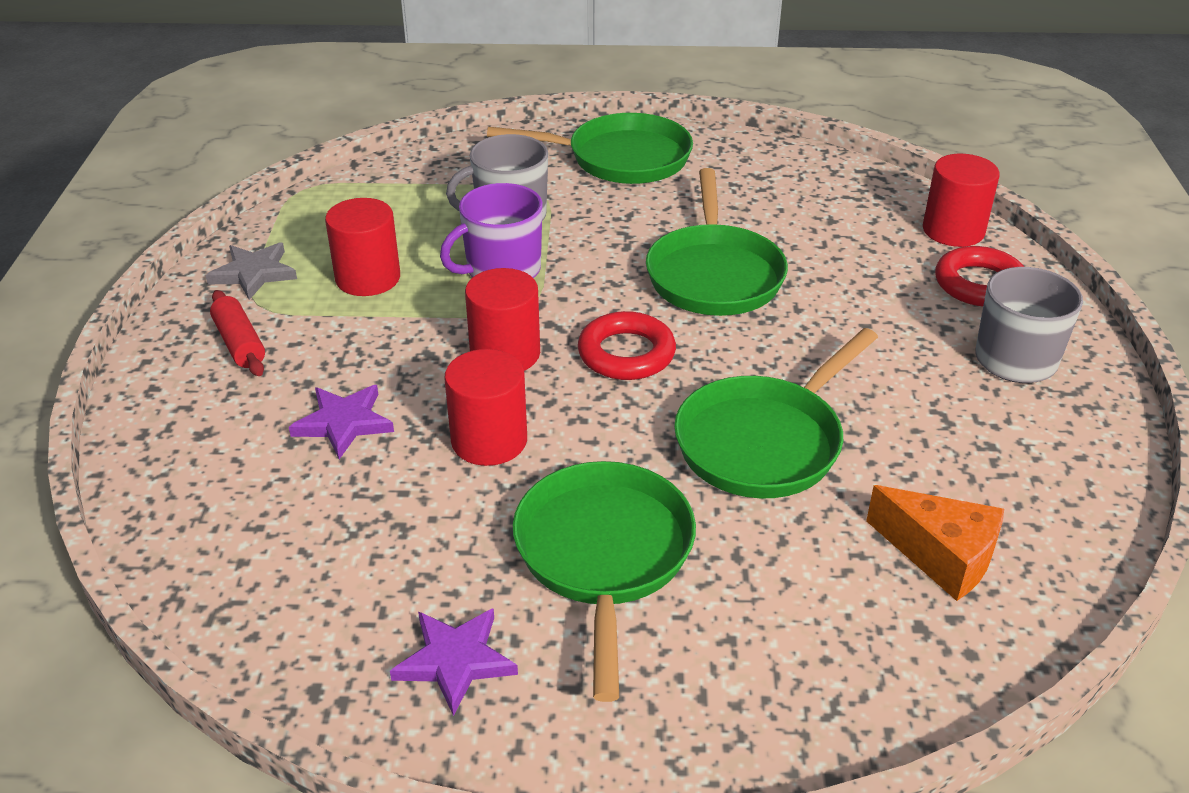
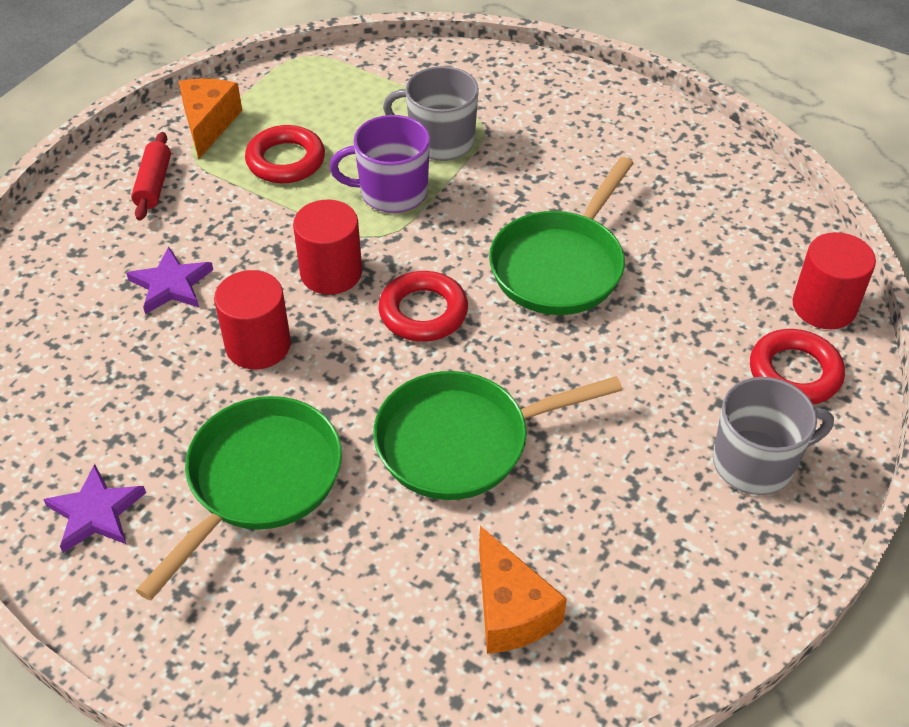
camera: 30 degrees right, 10 degrees up
grey star [206,242,297,300] -> orange cheese [178,78,242,159]
red cylinder [325,198,400,296] -> red ring [245,125,325,183]
green pan [487,113,693,184] -> none

